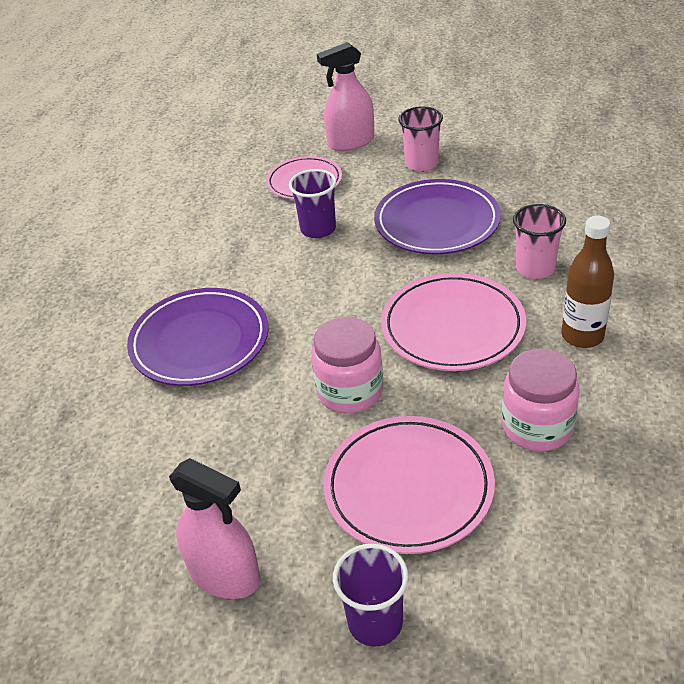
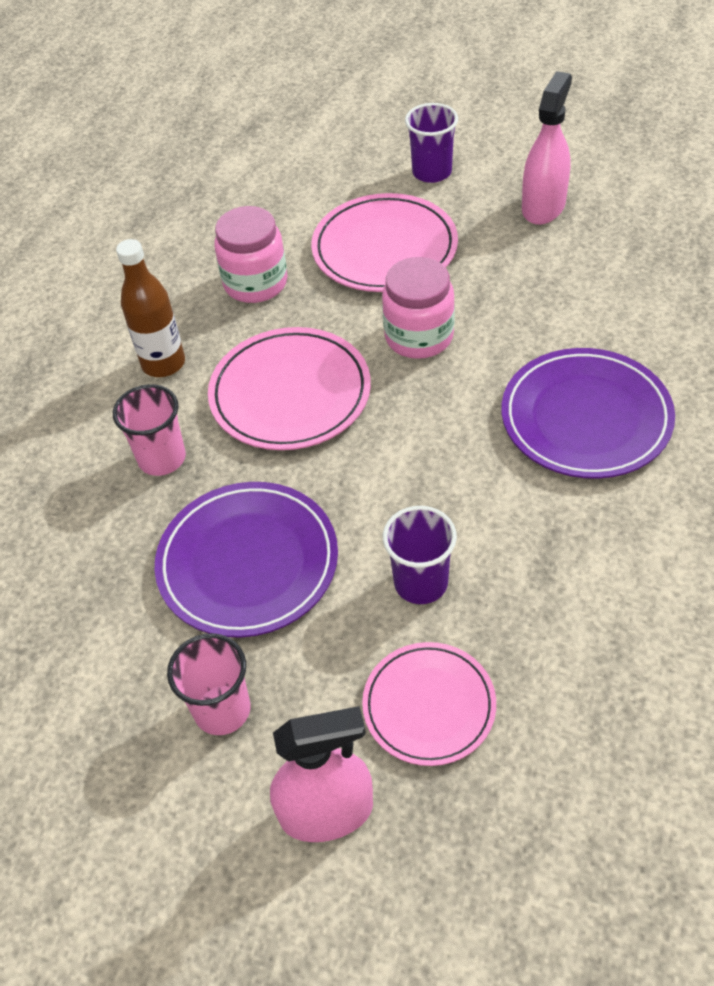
camera: 170 degrees left, 10 degrees up
pink spray bottle [169,458,261,599] -> pink spray bottle turned 75 degrees clockwise [522,71,572,225]

